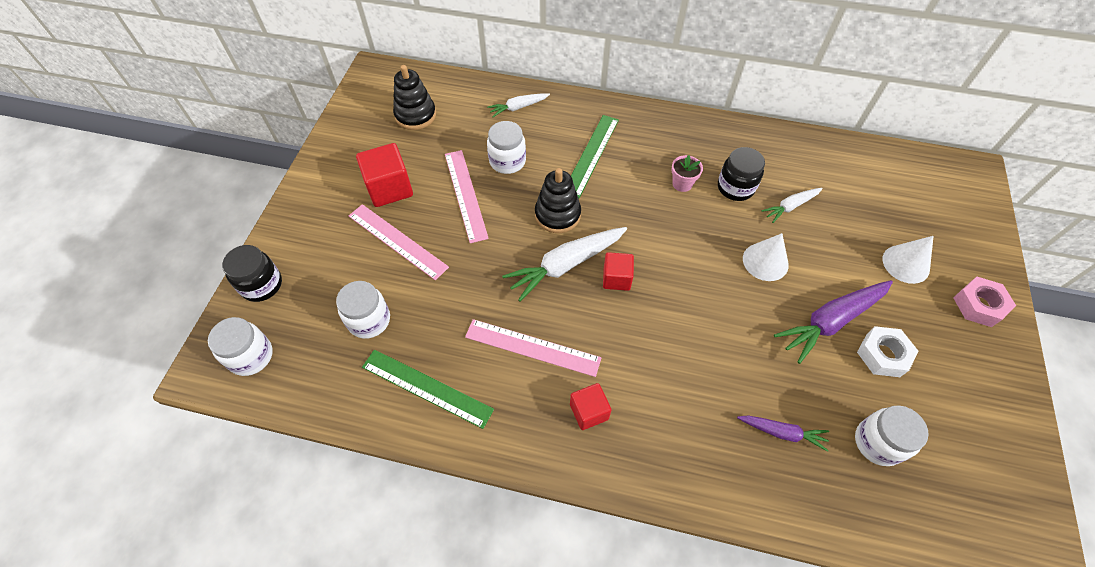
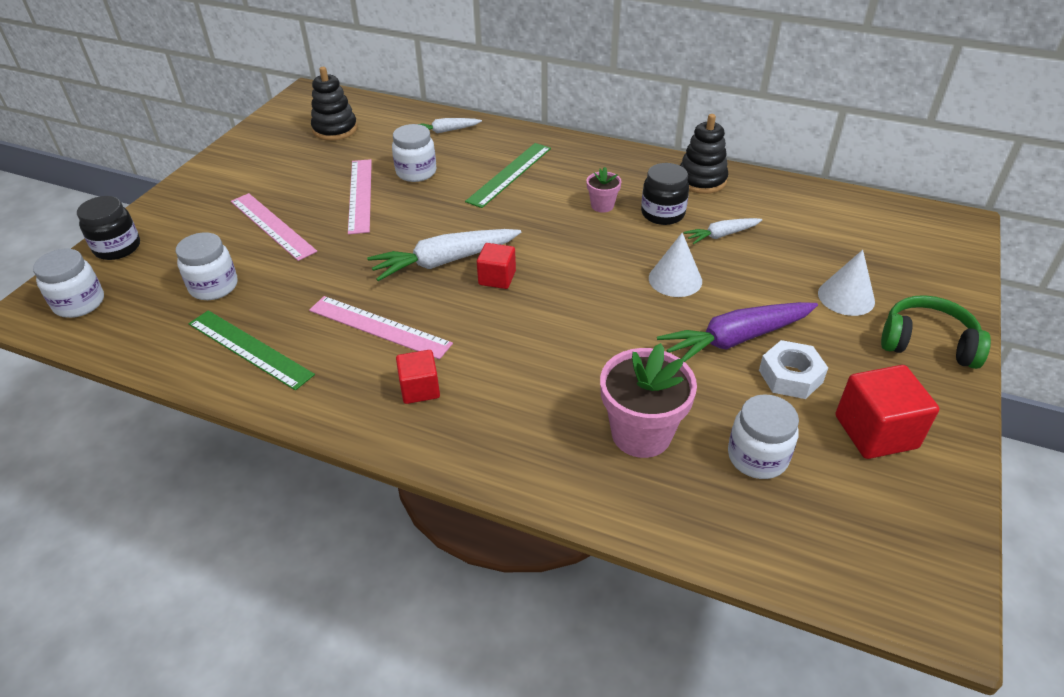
camera: 10 degrees right, 15 degrees down
red cube [356,143,413,207] -> red cube moved to [835,365,939,459]
black stacking toy [535,168,581,233] -> black stacking toy moved to [680,114,728,194]
purple carrot [737,415,829,452] -> pink flower pot [600,343,697,458]
pink nut [953,277,1016,327] -> green headphones [881,295,991,369]

